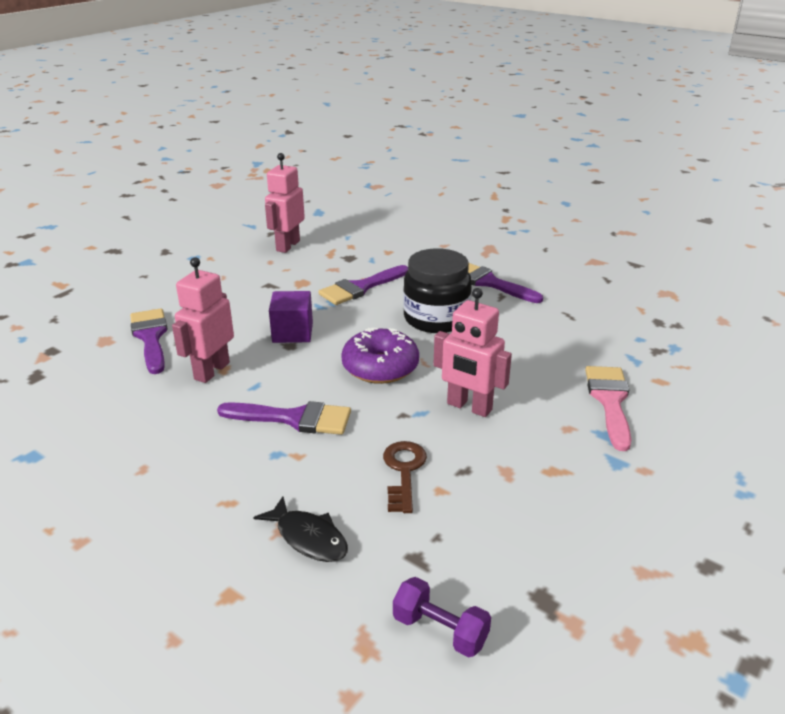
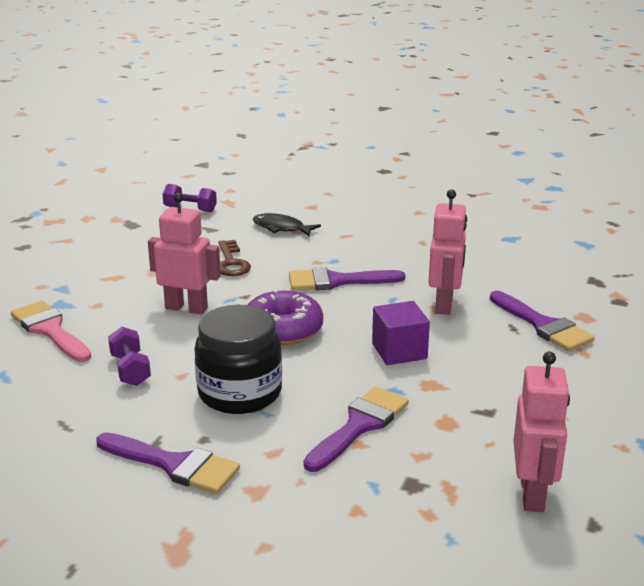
camera: 165 degrees right, 5 degrees down
pink brush [585,366,631,451] -> pink brush turned 150 degrees clockwise [11,301,91,362]
none -> purple dumbbell [108,327,151,386]

